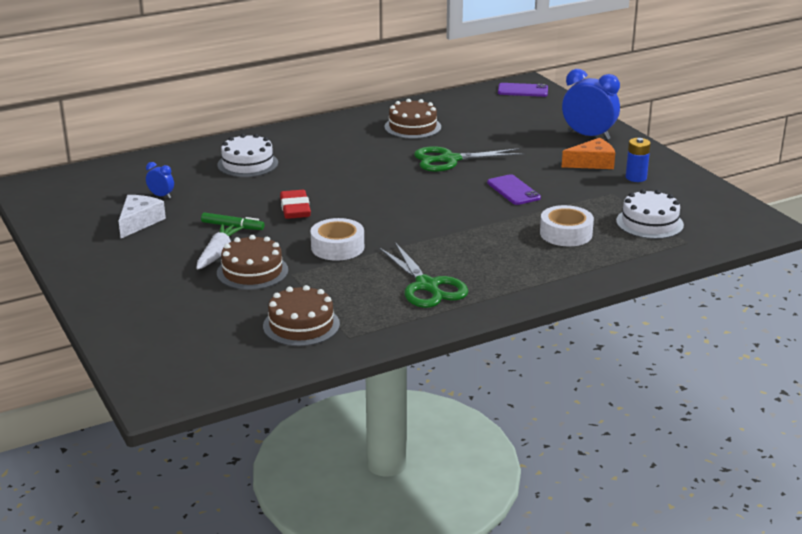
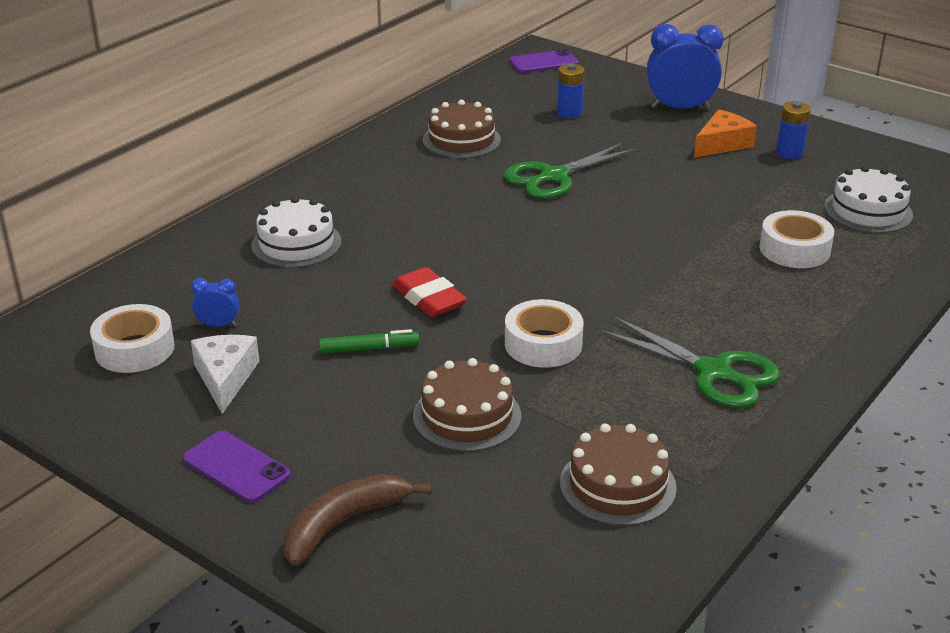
camera: 25 degrees left, 5 degrees up
white carrot [196,224,244,270] -> none
purple phone [487,174,541,205] -> purple phone moved to [183,431,291,503]
none -> white tape [90,304,175,373]
none -> brown banana [284,474,431,566]
none -> blue battery [557,64,585,118]

